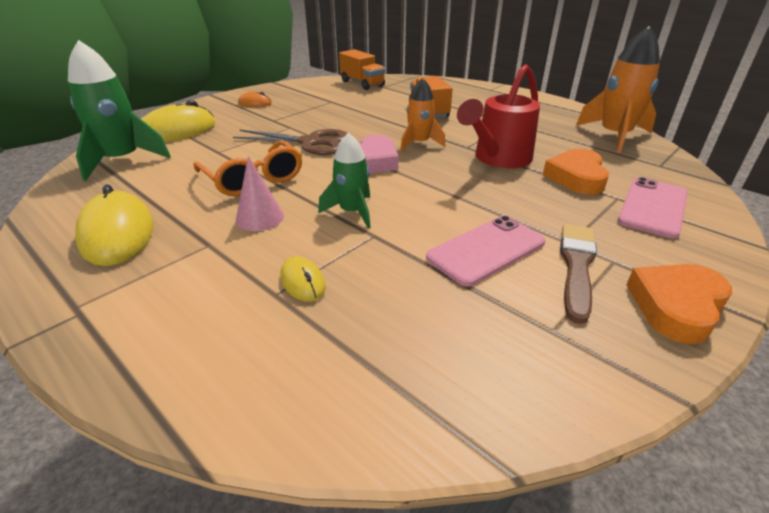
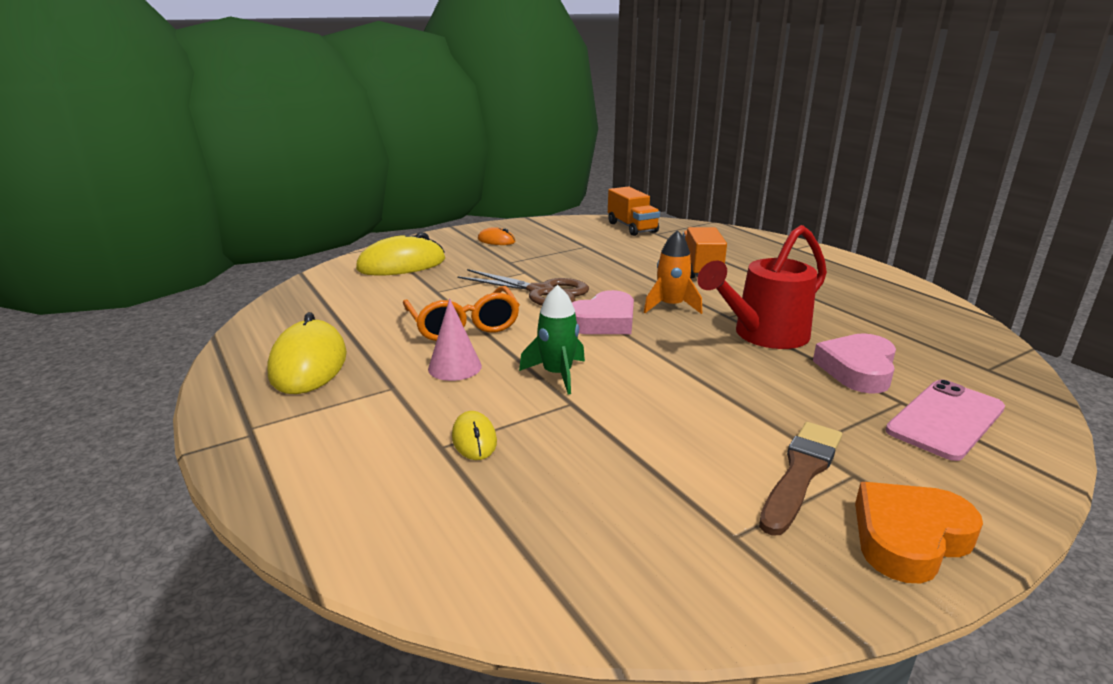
camera: 15 degrees right, 10 degrees down
green rocket [68,40,171,181] -> none
pink phone [426,216,545,287] -> none
orange heart [543,149,609,195] -> pink heart [813,333,896,394]
orange rocket [576,26,660,153] -> none

